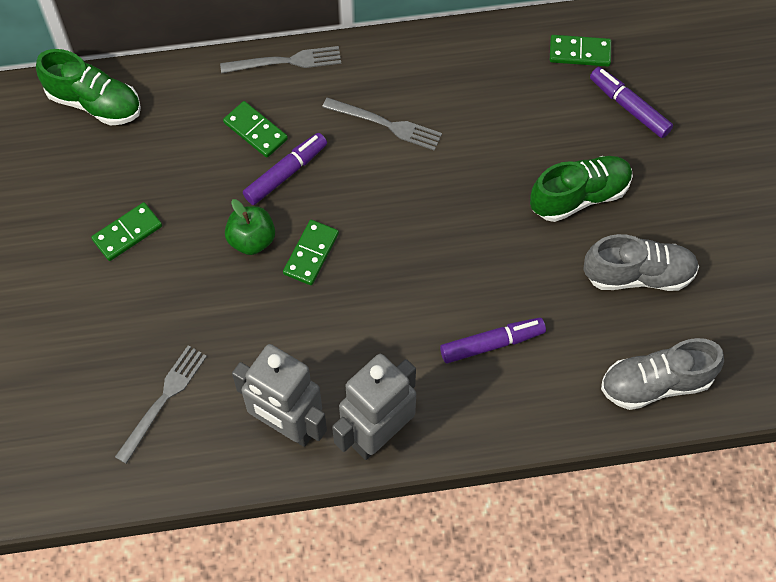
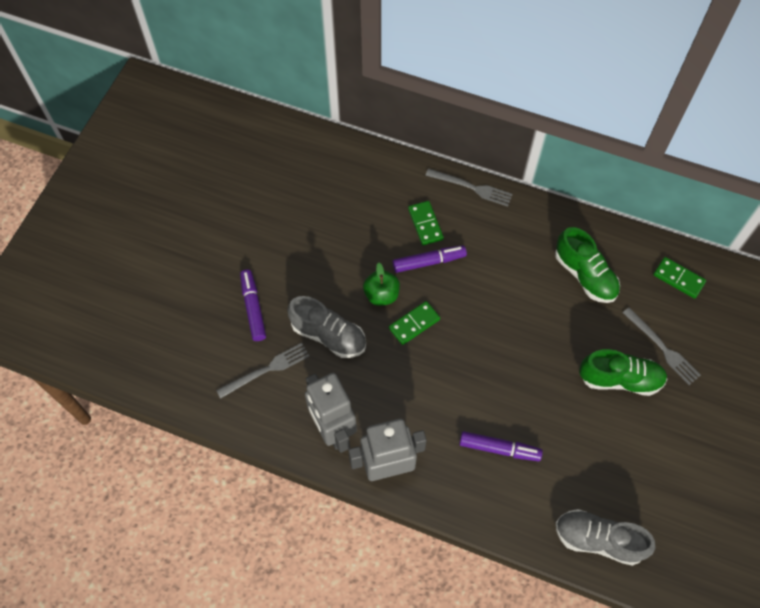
camera: 30 degrees right, 0 degrees up
green shoe [36,49,141,126] -> green shoe moved to [555,227,620,303]
green domino [91,202,162,261] -> none
grey fork [323,97,442,151] -> grey fork moved to [623,307,701,385]
grey shoe [583,234,699,291] -> grey shoe moved to [287,296,366,358]
purple marker [590,67,673,138] -> purple marker moved to [240,269,266,341]

